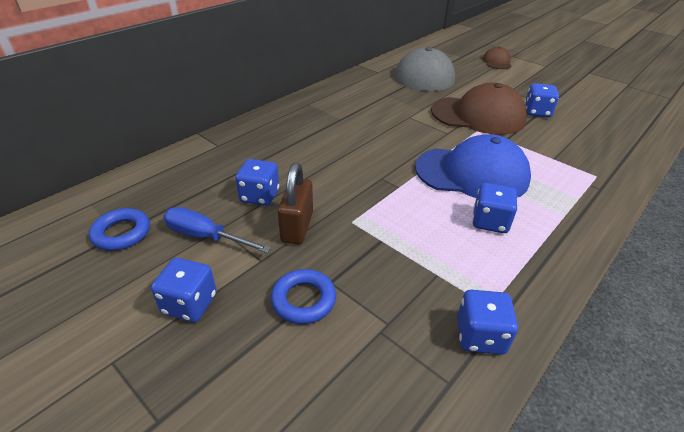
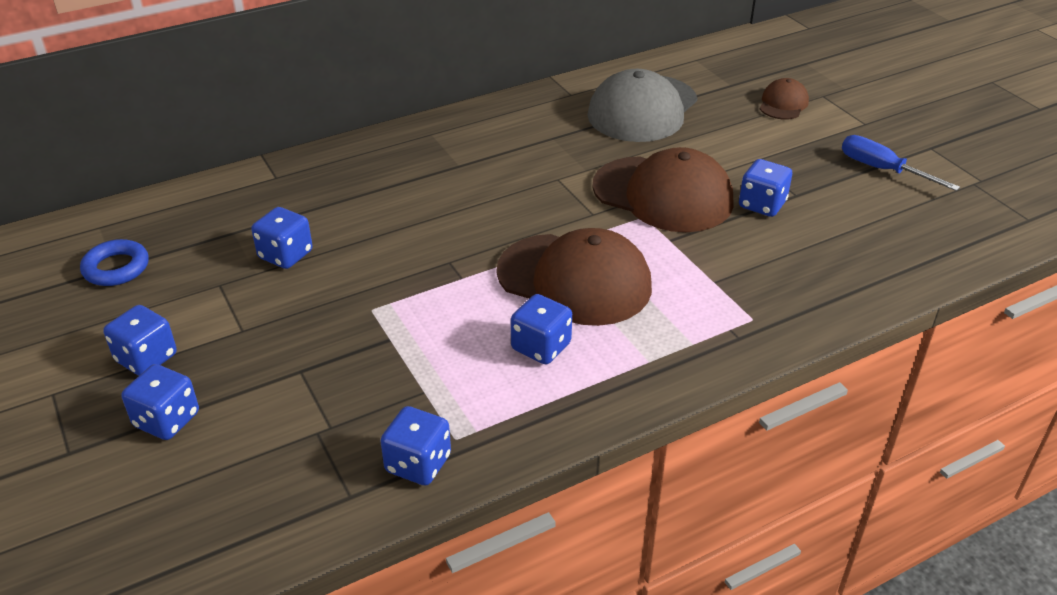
camera: 20 degrees right, 0 degrees up
blue screwdriver [163,207,271,253] -> blue screwdriver moved to [842,135,960,191]
blue ring [271,269,336,324] -> none
brown padlock [278,163,313,244] -> none
blue cap [415,134,531,198] -> brown cap [496,228,652,326]
none -> blue dice [121,364,199,440]

